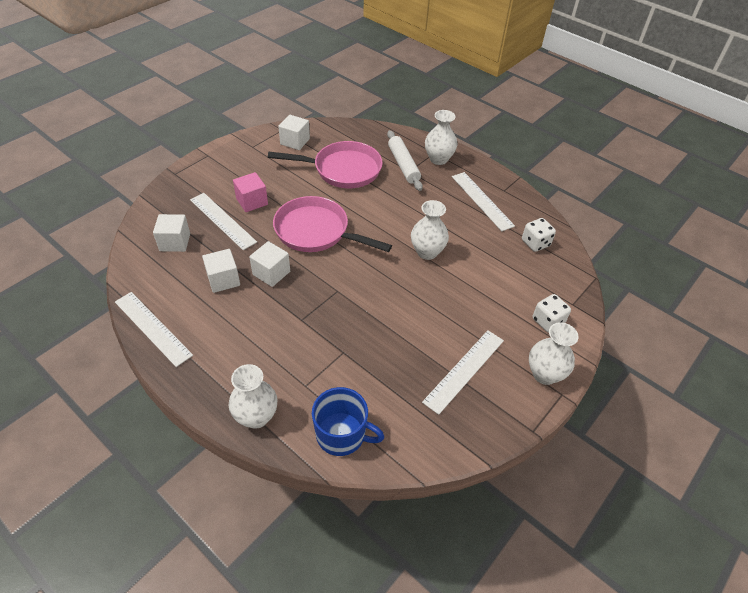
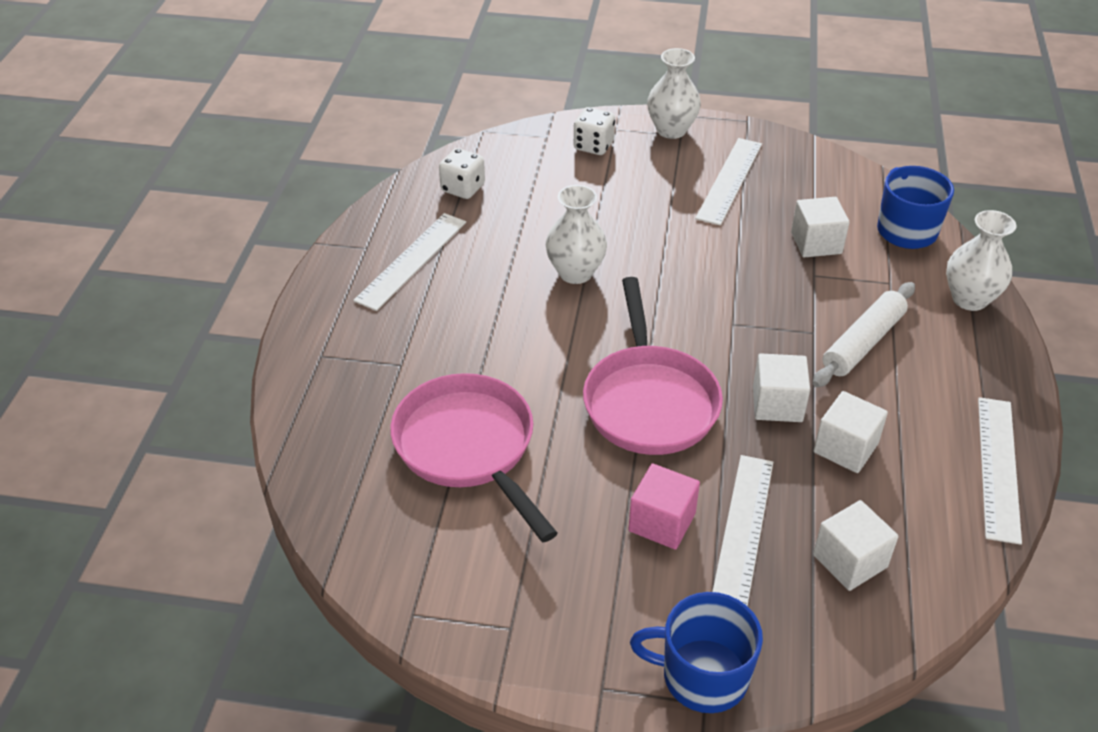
camera: 120 degrees left, 5 degrees down
white cube [278,115,310,150] -> white cube moved to [791,197,850,257]
white rolling pin [387,130,423,191] -> white rolling pin moved to [813,282,915,387]
white ruler [422,330,504,415] -> white ruler turned 75 degrees counterclockwise [695,138,762,226]
white vase [425,110,458,165] -> none
none -> blue mug [630,592,763,713]

